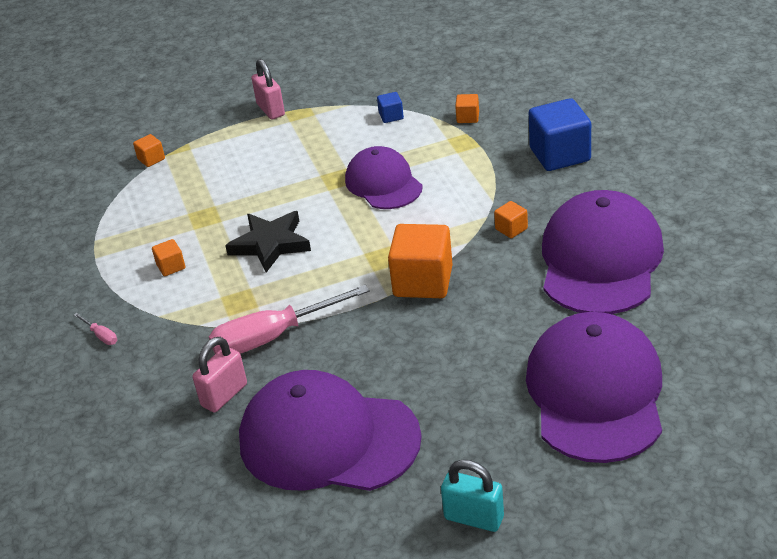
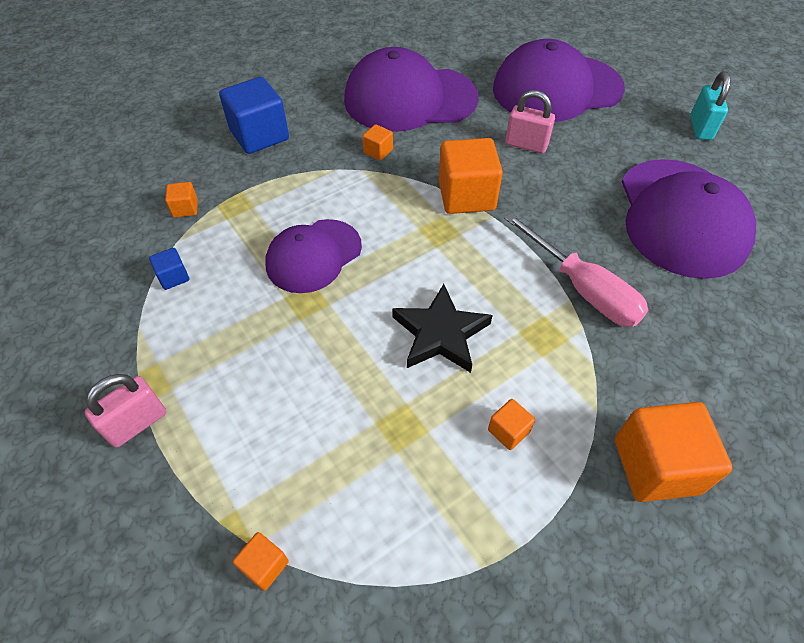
camera: 110 degrees left, 15 degrees up
pink screwdriver [74,313,117,345] -> orange cube [615,402,732,502]
pink padlock [193,337,247,412] -> pink padlock moved to [505,90,555,153]

